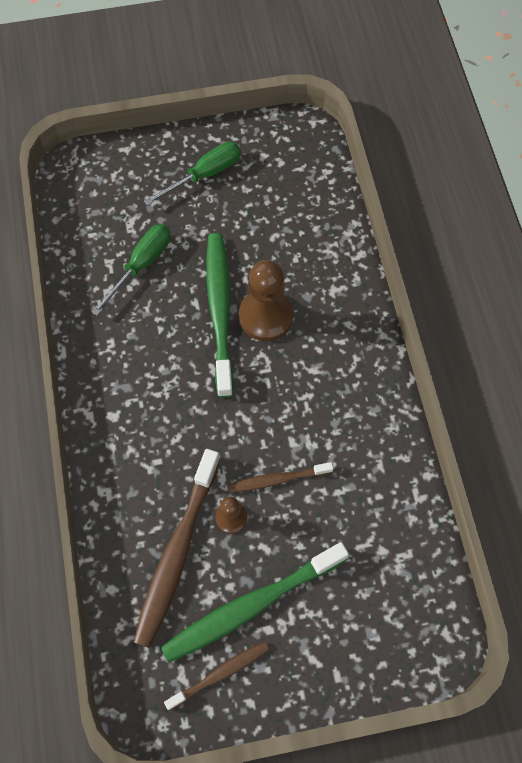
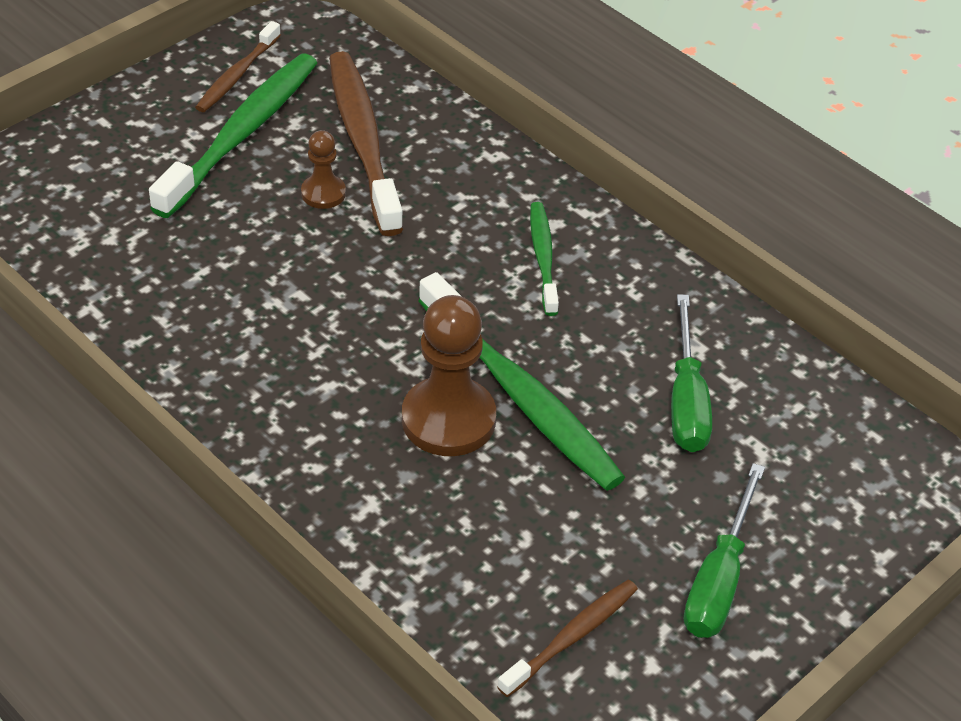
camera: 145 degrees right, 20 degrees down
brown toothbrush [228,462,334,493] -> brown toothbrush moved to [497,580,638,697]
none -> green toothbrush [530,202,559,316]

